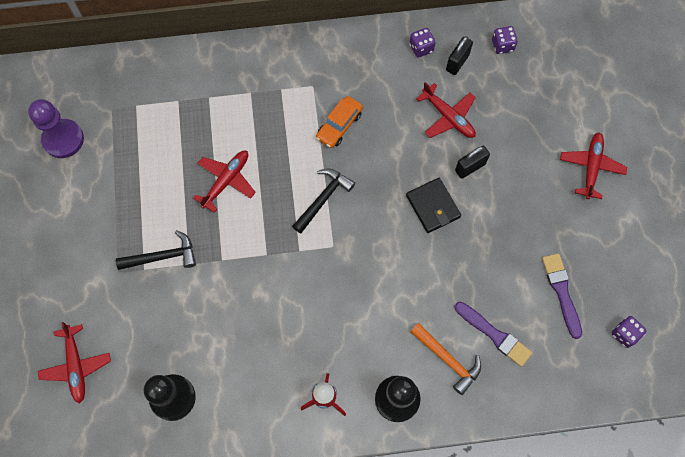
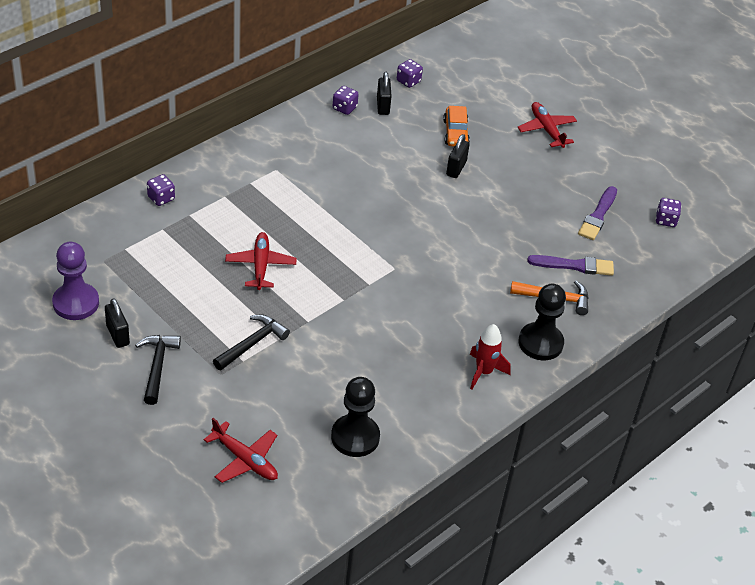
camera: 40 degrees left, 25 degrees down
black hammer [292,169,355,233] -> black hammer moved to [135,335,181,405]
orange car [316,96,363,148] -> orange car moved to [443,106,470,147]
black wallet [406,178,461,233] -> none
red plane [416,82,476,138] -> none
purple brush [542,253,582,339] -> purple brush turned 105 degrees counterclockwise [578,186,617,240]
none -> black padlock [105,298,130,348]
none -> purple dice [147,174,175,206]

